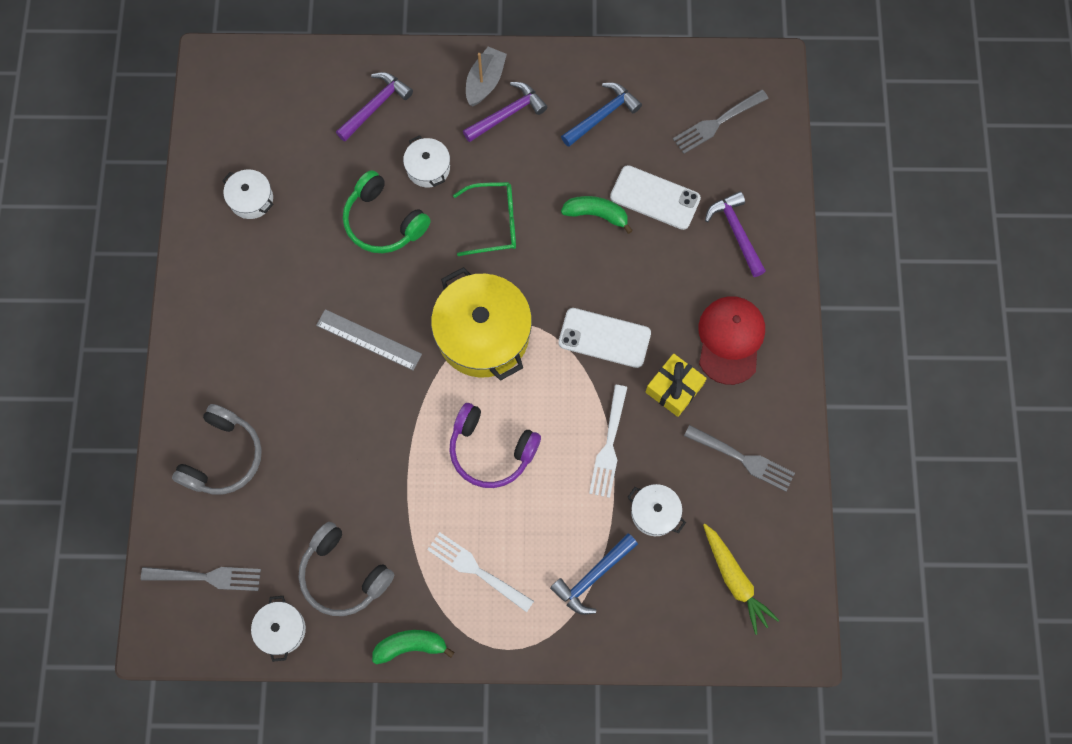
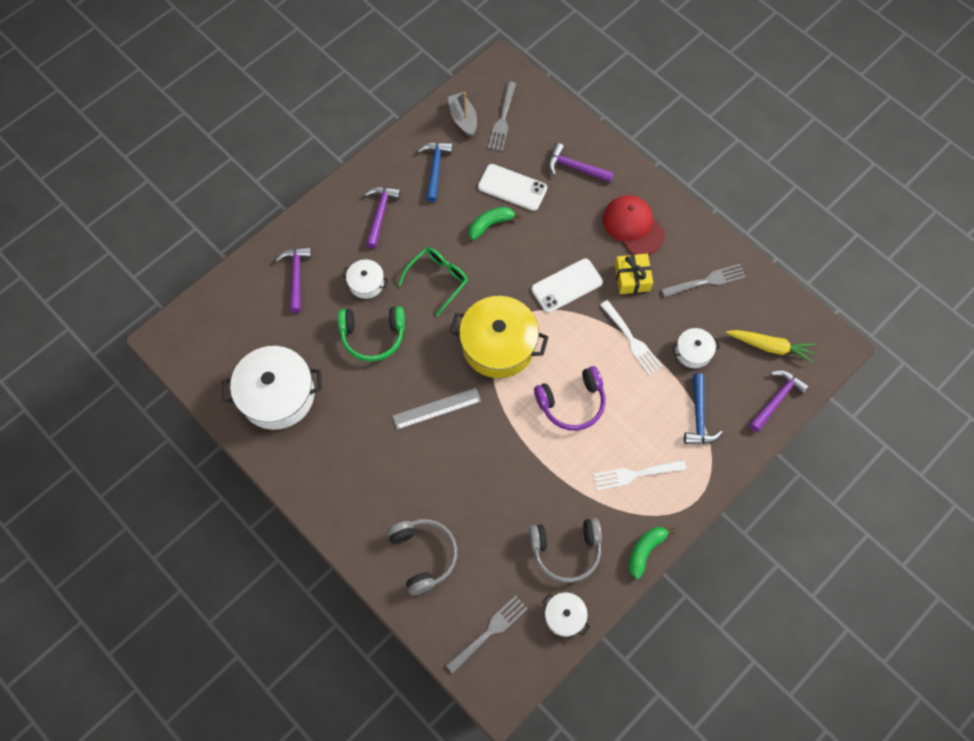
camera: 45 degrees left, 5 degrees down
white pot [222,169,274,219] -> white pot [222,346,322,430], size x2.03
grey boat [466,47,507,106] -> grey boat moved to [448,92,477,137]
white phone [610,165,701,230] -> white phone turned 45 degrees clockwise [478,164,547,211]
none -> purple hammer [749,370,809,432]

